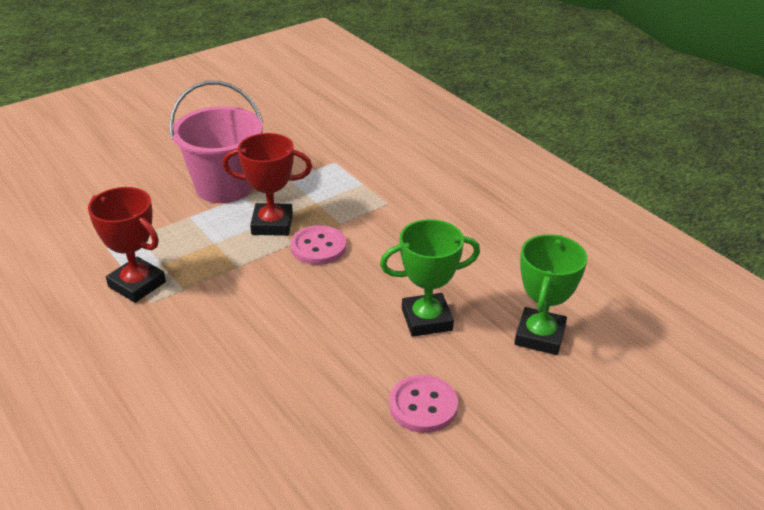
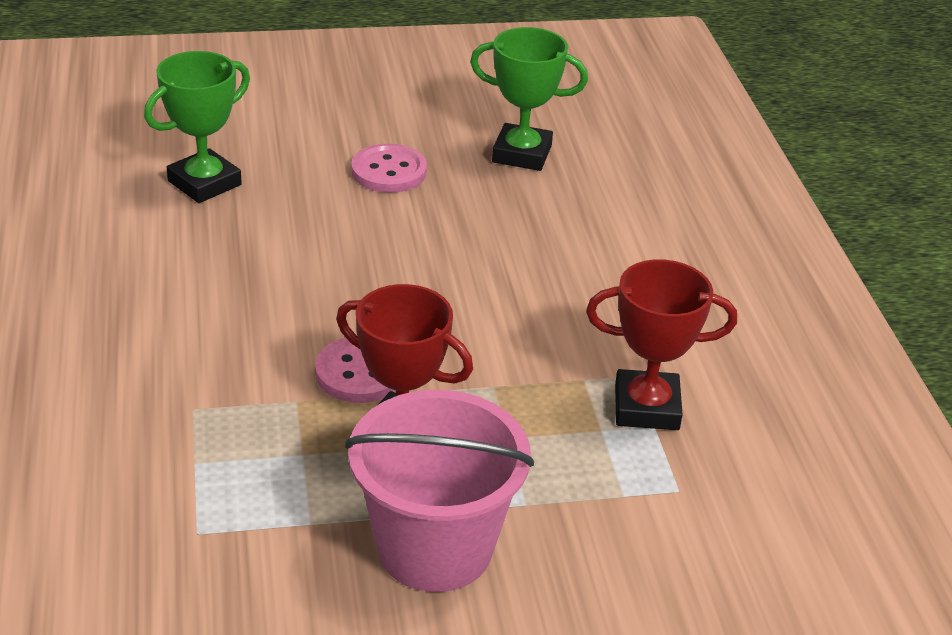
camera: 155 degrees left, 0 degrees up
red trophy [88,187,166,303] -> red trophy turned 60 degrees counterclockwise [586,259,737,430]
green trophy [380,219,480,337] -> green trophy moved to [470,27,588,171]

